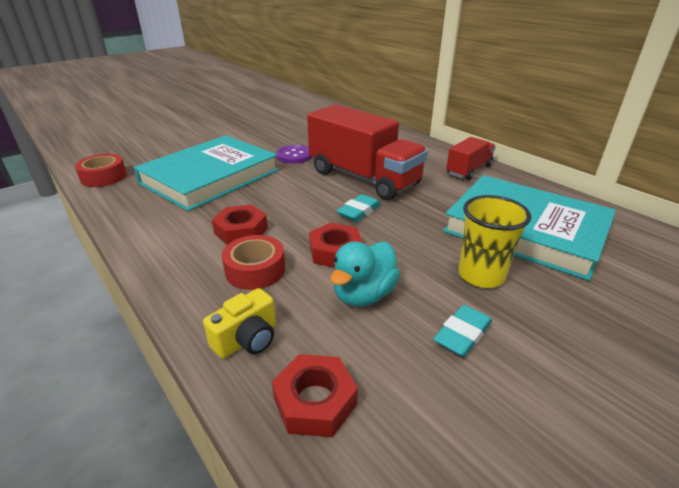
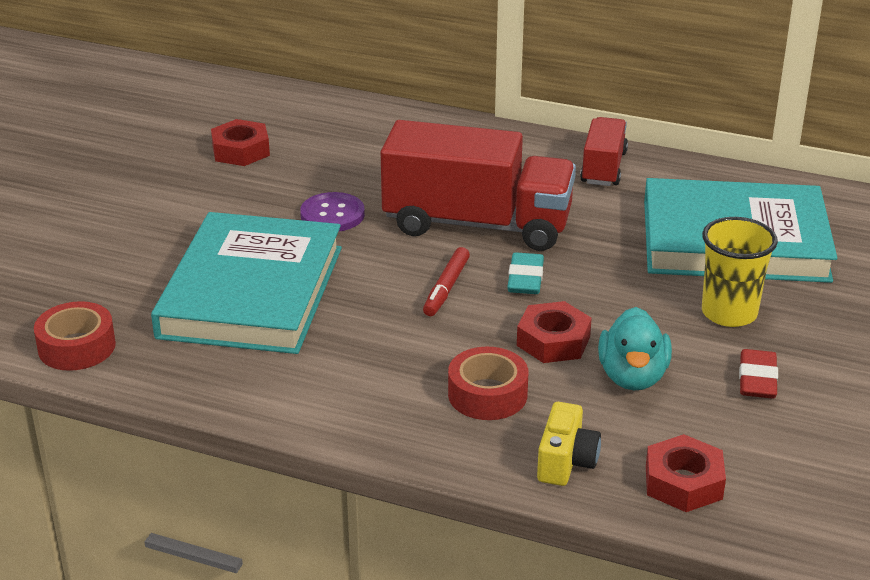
camera: 30 degrees left, 0 degrees up
red nut [212,205,268,245] -> red nut moved to [211,119,270,166]
turquoise eraser [433,305,492,357] -> red eraser [739,349,778,399]
none -> red marker [423,247,470,316]

